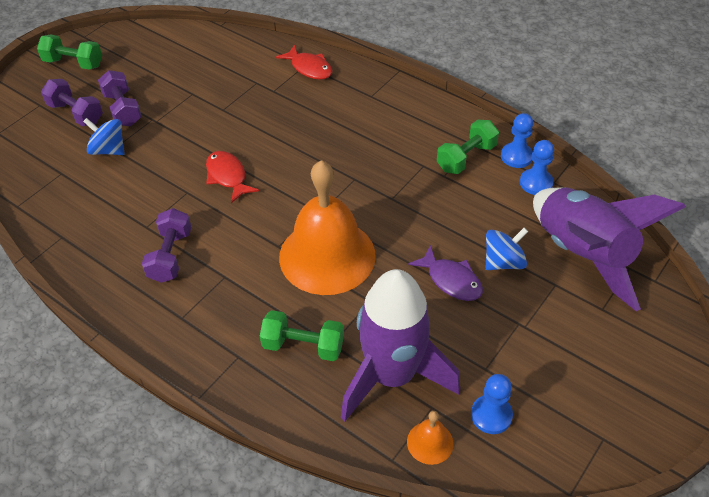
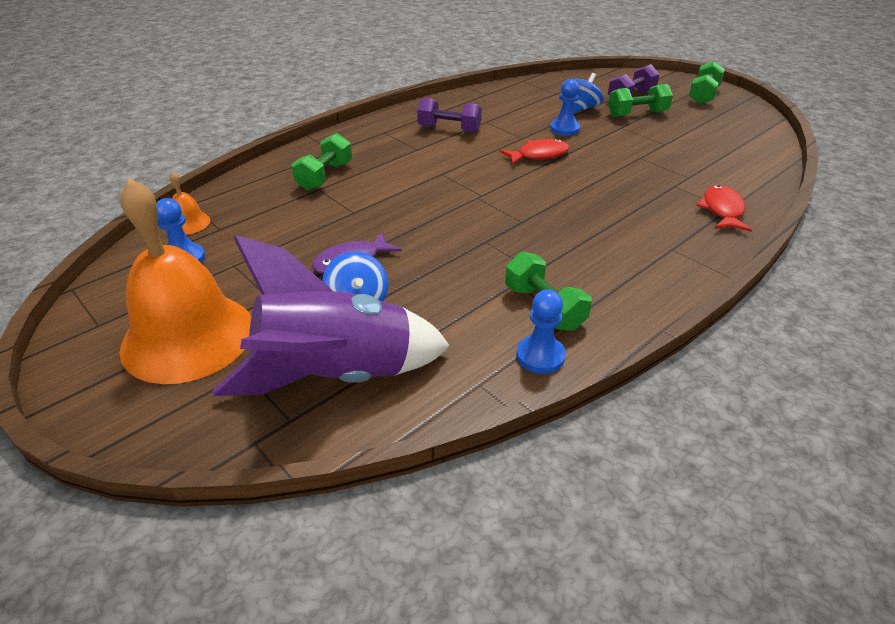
camera: 100 degrees right, 10 degrees down
purple dumbbell [98,70,142,126] -> green dumbbell [608,84,673,117]
red fish [276,45,332,80] -> red fish turned 135 degrees clockwise [697,185,752,232]
orange bell [279,160,376,295] -> orange bell moved to [119,178,251,384]
purple rocket [341,269,460,421] -> none
blue pawn [520,140,554,195] -> blue pawn moved to [550,79,580,136]

